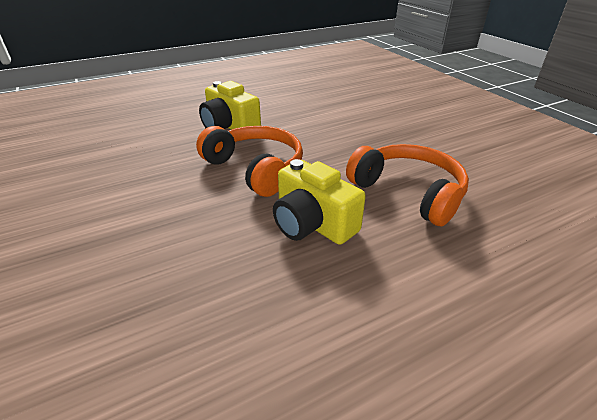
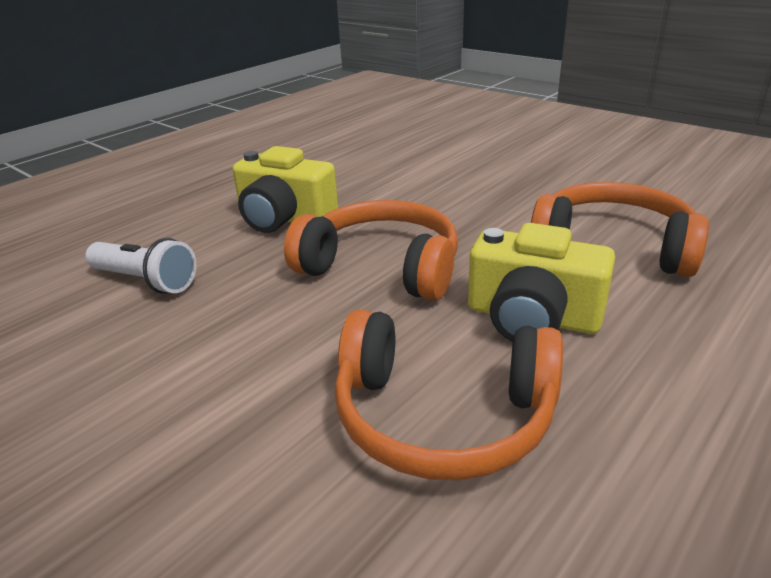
camera: 20 degrees left, 5 degrees down
none -> white flashlight [85,238,196,294]
none -> orange headphones [335,310,563,480]

